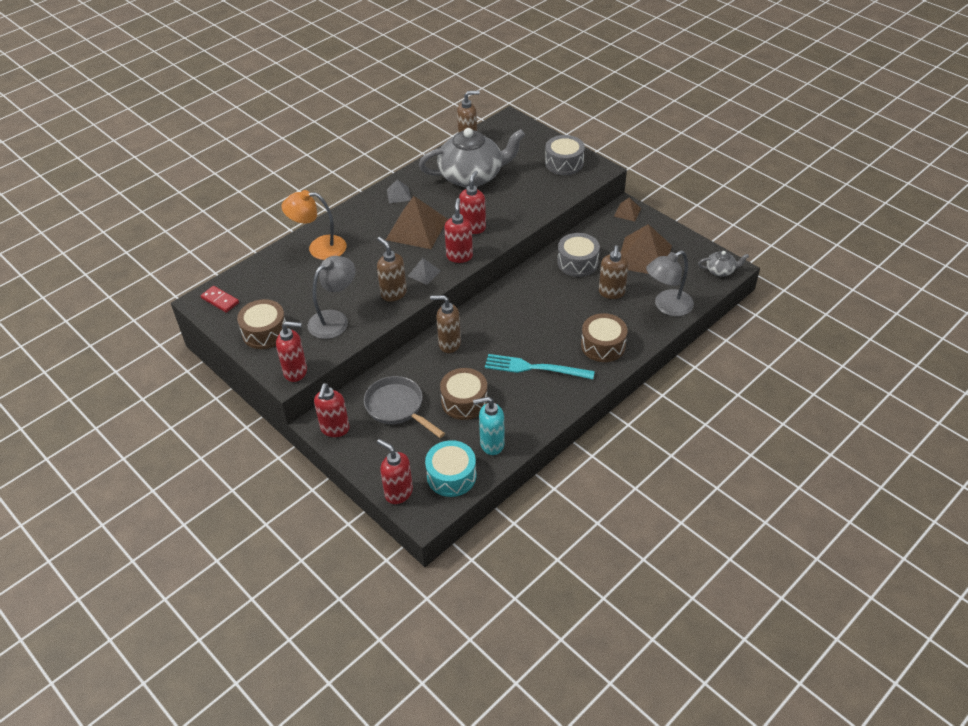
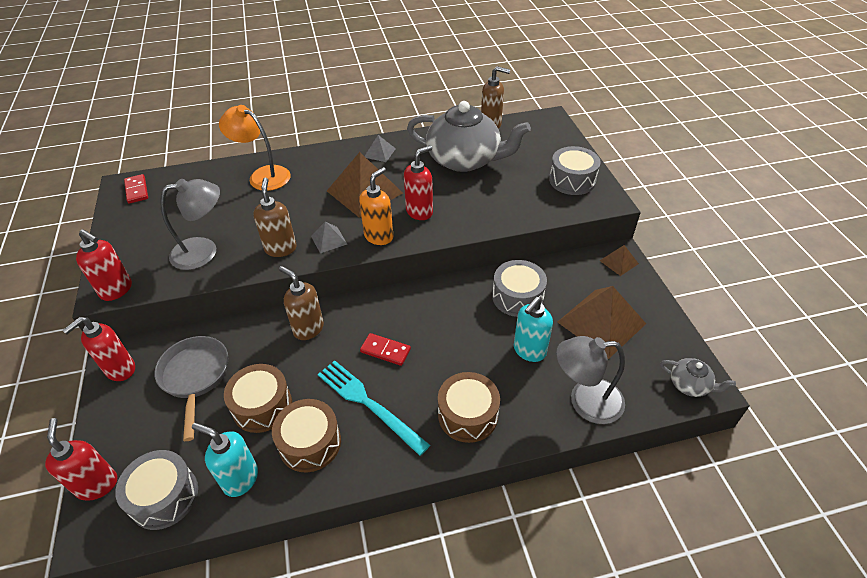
camera: 30 degrees right, 0 degrees up
brown drum [237,299,288,349] -> brown drum moved to [272,399,341,472]
turquoise drum [425,440,476,497] -> grey drum [115,450,198,530]
red soap dispenser [444,198,473,263] -> orange soap dispenser [359,167,394,245]
brown soap dispenser [599,246,628,299] -> turquoise soap dispenser [514,297,553,362]
none -> red domino [360,333,411,366]

